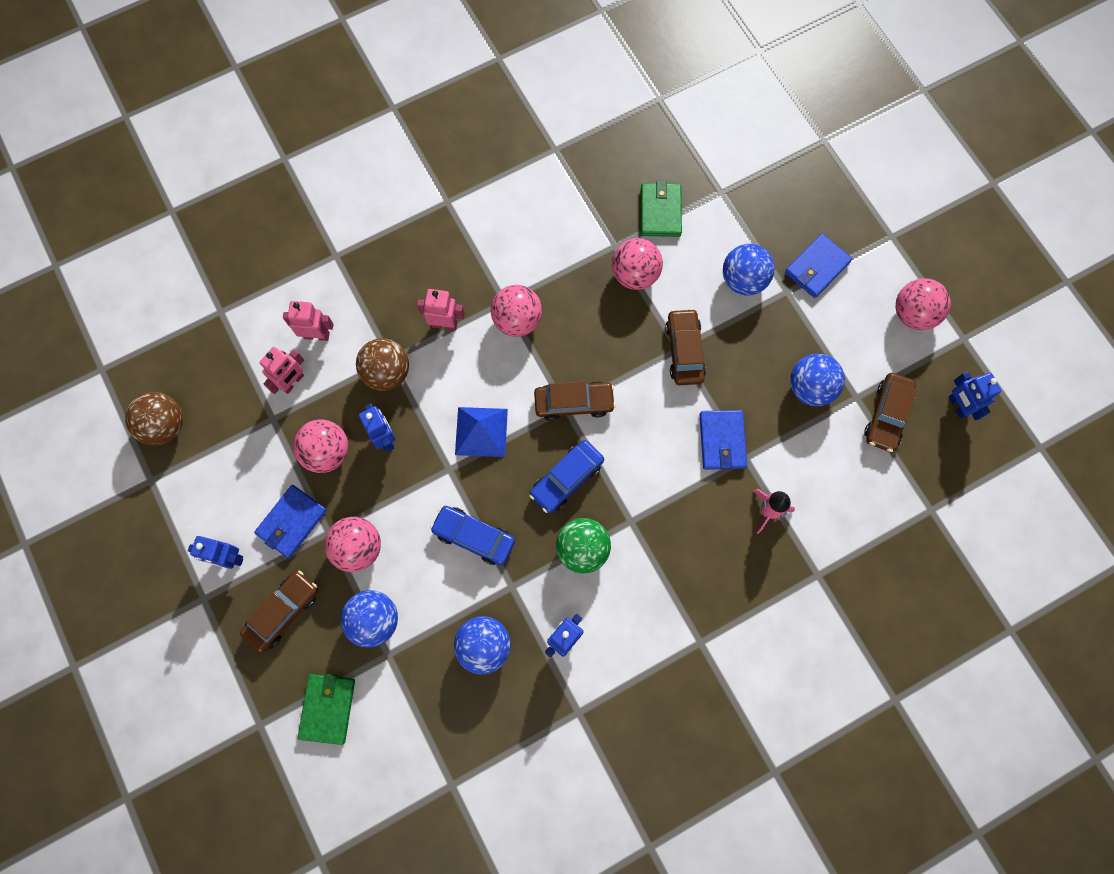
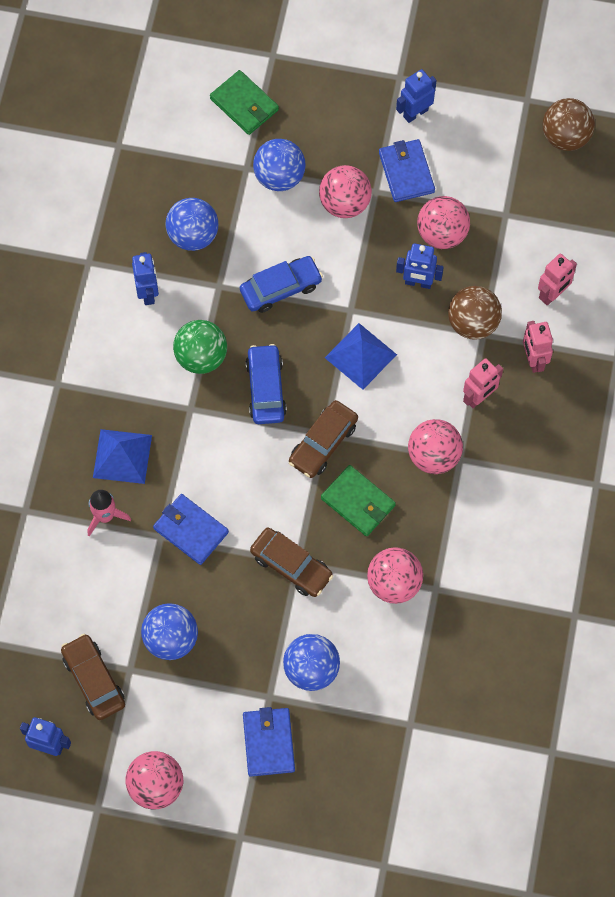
camera: 130 degrees right, 5 degrees down
brown car [240,570,318,653] -> none
pink robot [259,347,304,394] -> pink robot moved to [523,321,553,373]
green wallet [641,181,682,237] -> green wallet moved to [321,465,396,536]
none -> blue pyramid [93,429,152,484]

